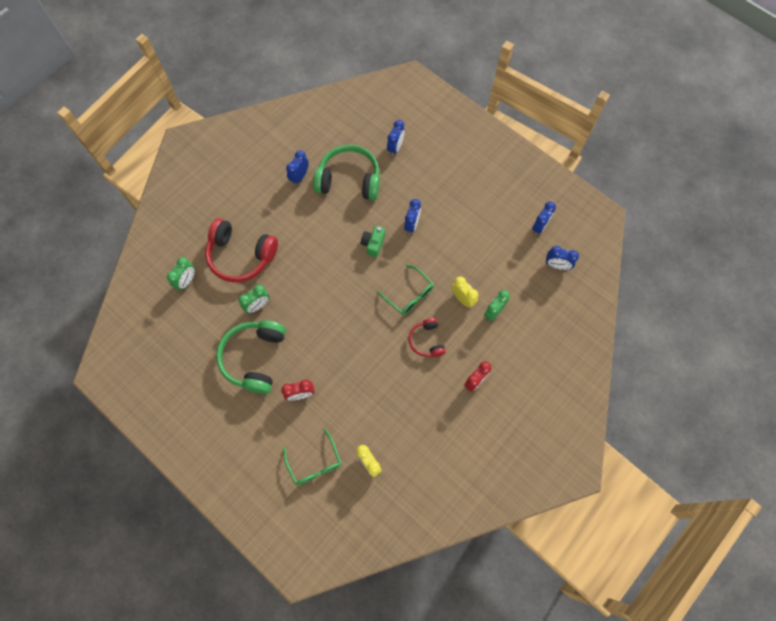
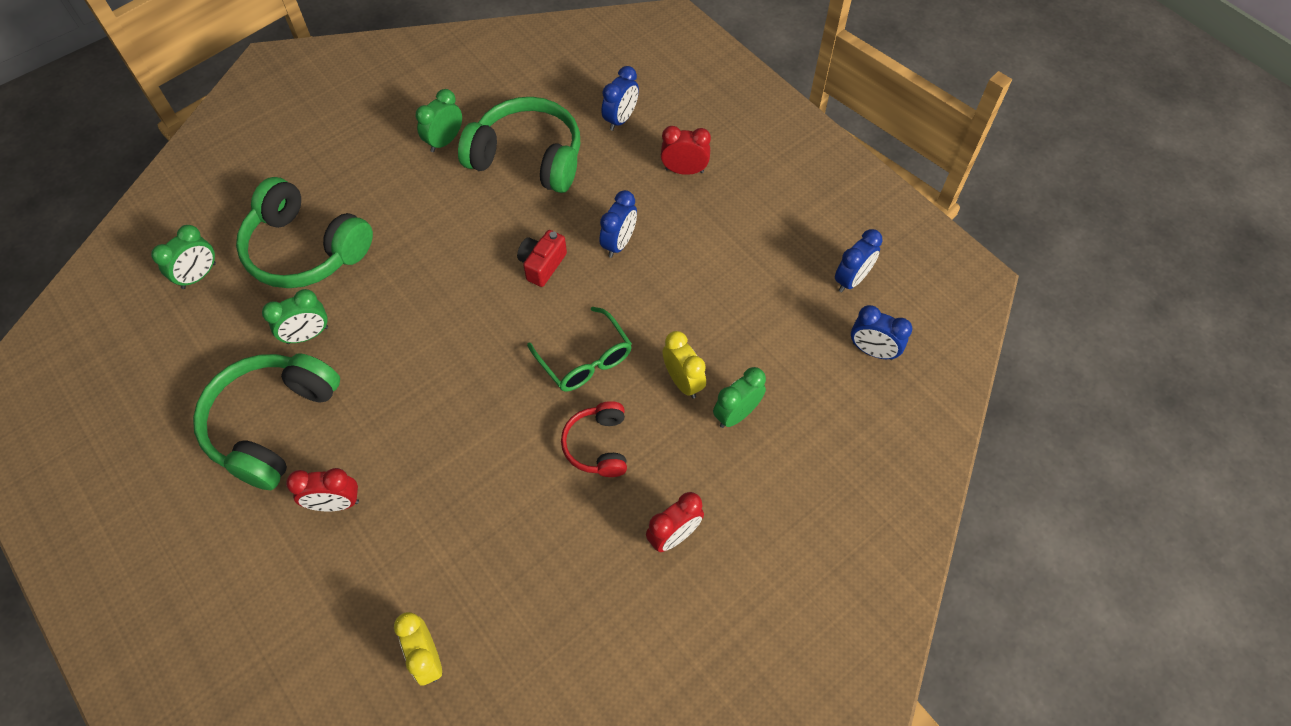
camera: 10 degrees right, 10 degrees down
red headphones [205,218,278,282] -> green headphones [236,177,373,288]
green glasses [283,429,341,486] -> none
blue clock [286,150,309,185] -> green clock [416,89,462,152]
green camera [361,226,385,258] -> red camera [517,230,567,287]
none -> red clock [661,126,711,175]

